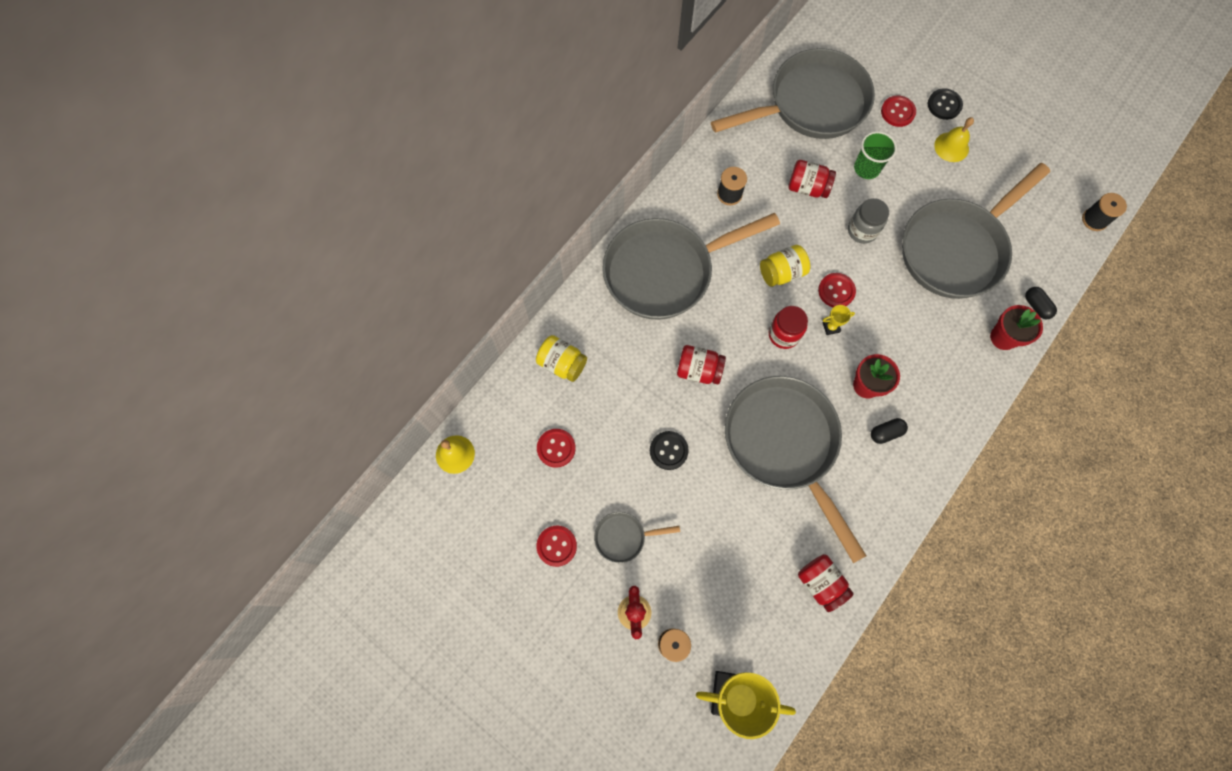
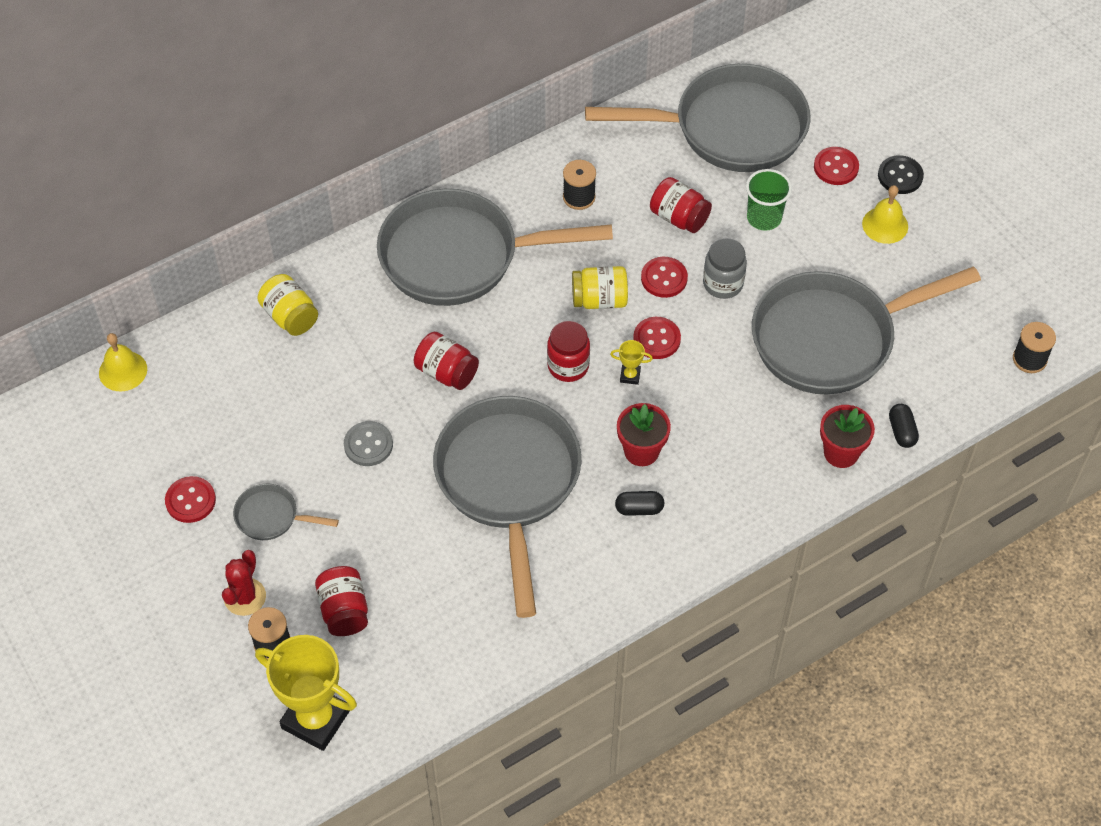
camera: 20 degrees right, 15 degrees down
red button [537,429,576,468] -> red button moved to [641,257,688,298]
black button [650,431,689,470] -> grey button [344,421,393,466]
red jar [798,554,853,612] -> red jar moved to [315,566,368,636]

